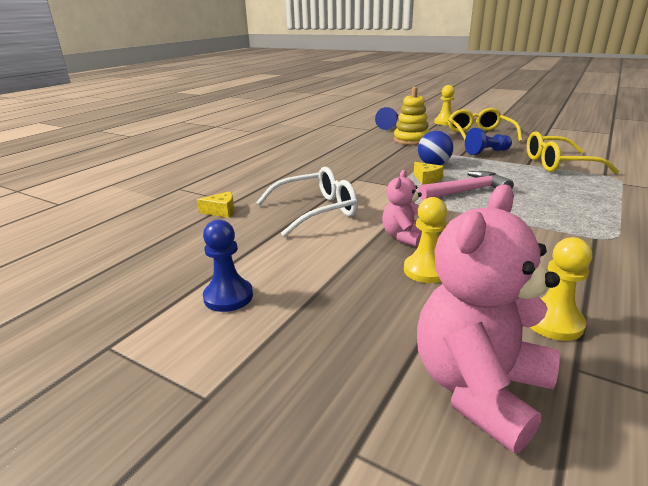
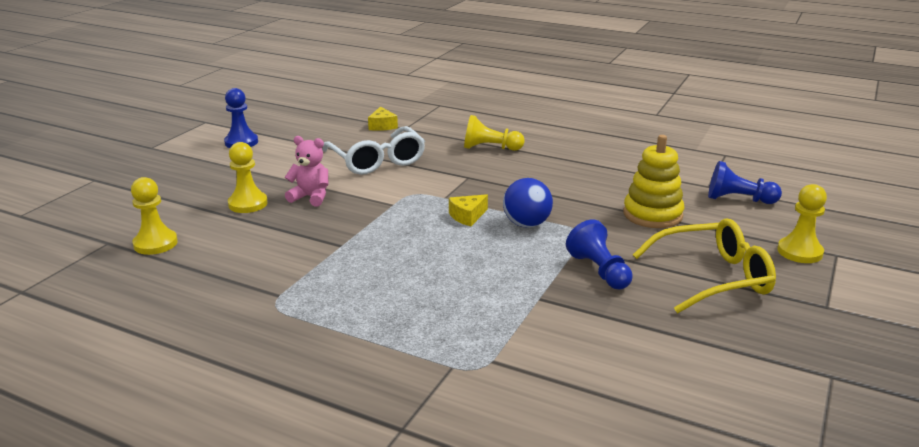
camera: 85 degrees right, 0 degrees up
pink teddy bear [417,184,560,453] -> none
pink hammer [418,171,514,200] -> none
yellow glasses [527,131,619,174] -> none
none -> yellow pawn [464,115,525,151]

